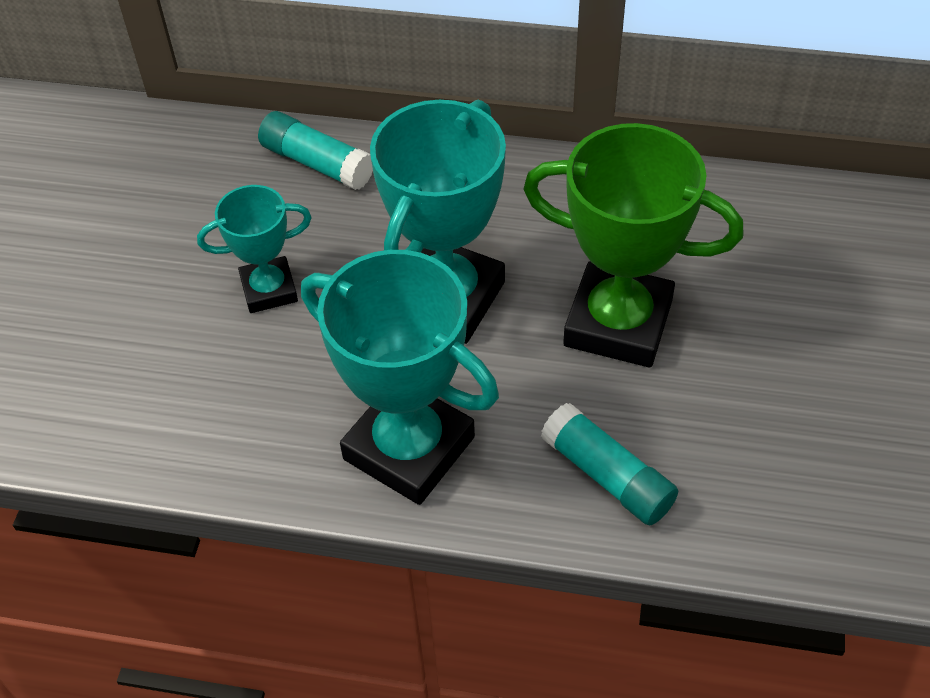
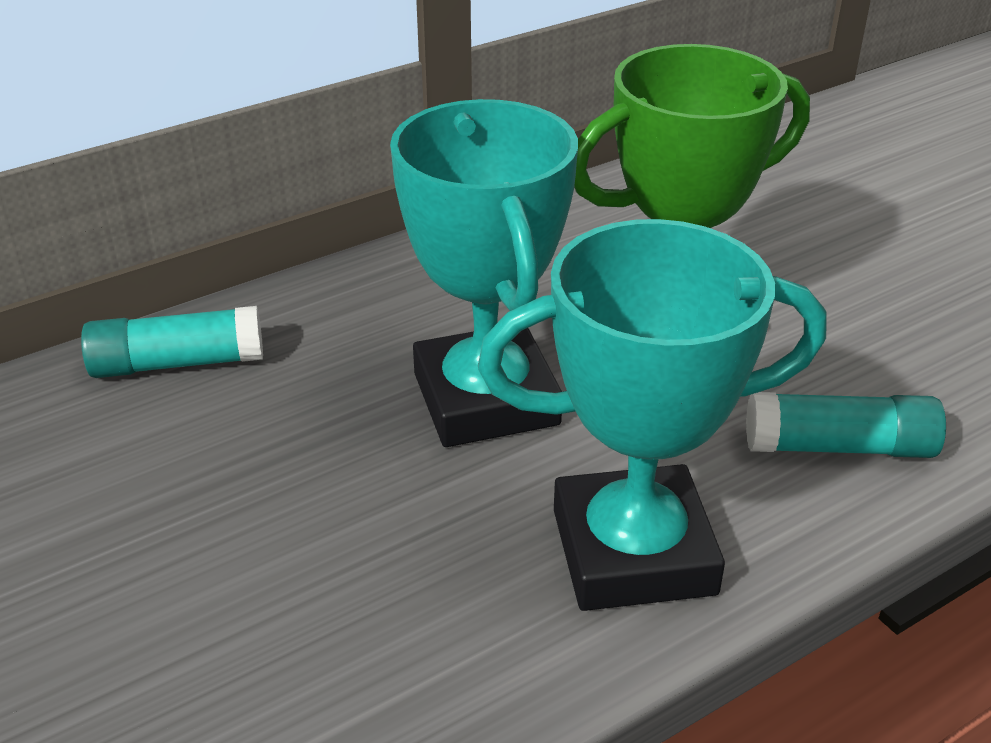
camera: 45 degrees left, 15 degrees down
turquoise trophy [197,185,312,313] -> none

